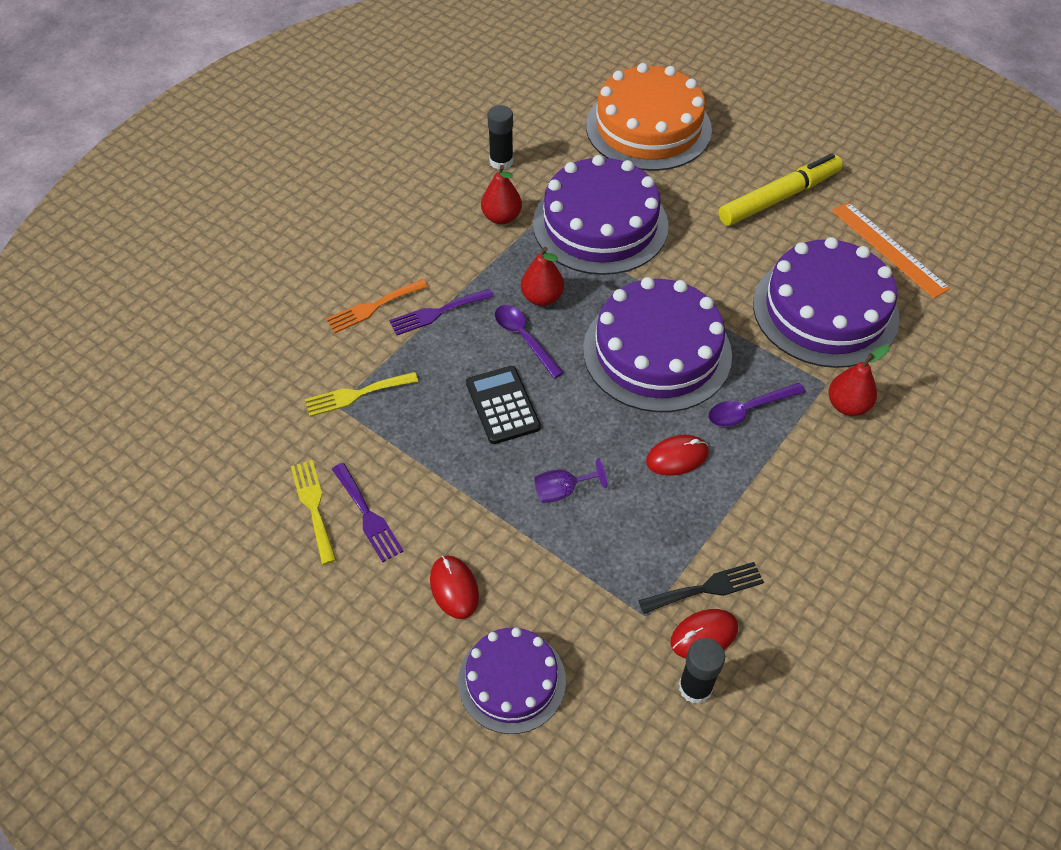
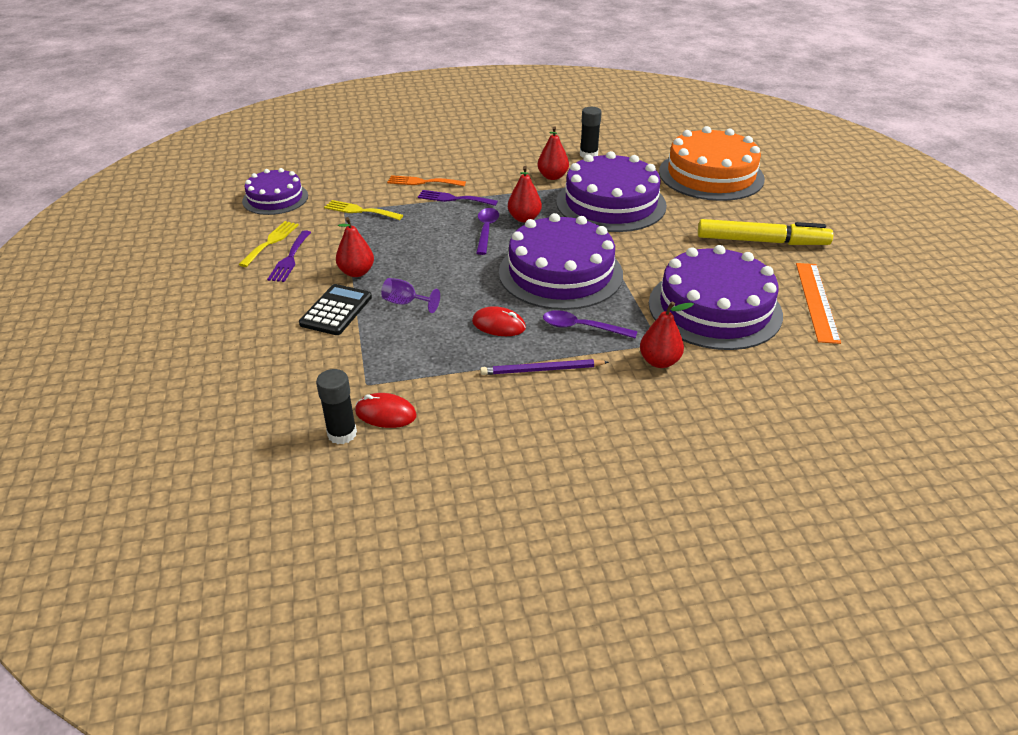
camera: 40 degrees right, 15 degrees down
red mouse [430,556,479,619] -> none
purple cake [458,627,566,734] -> purple cake moved to [242,168,308,215]
black calculator [466,366,541,444] -> black calculator moved to [299,284,372,335]
black fork [638,562,764,614] -> none
none -> red pear [336,217,374,277]
none -> purple pencil [480,359,609,375]

